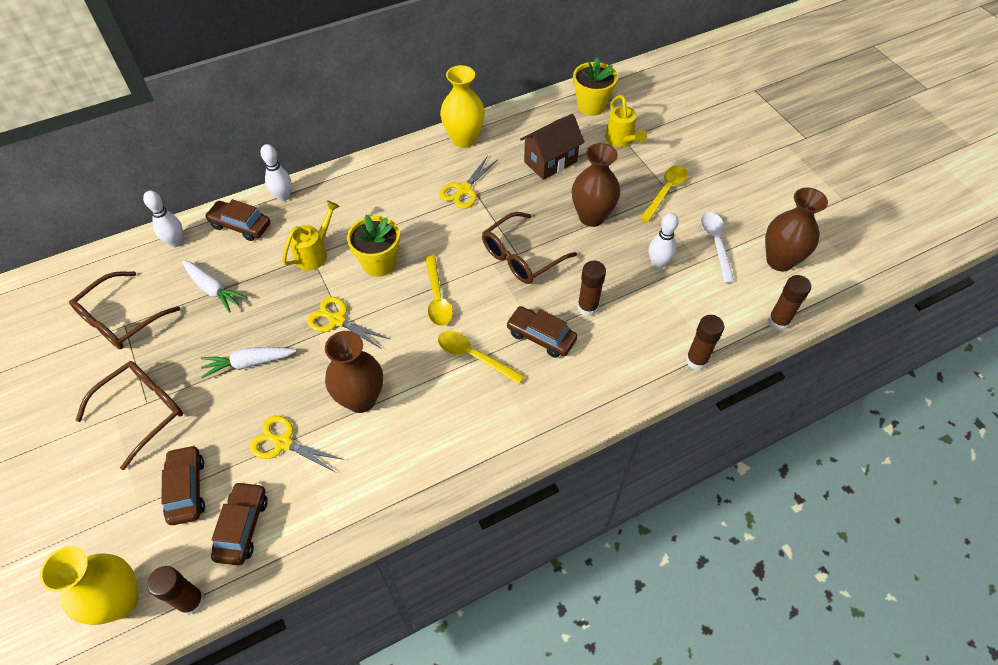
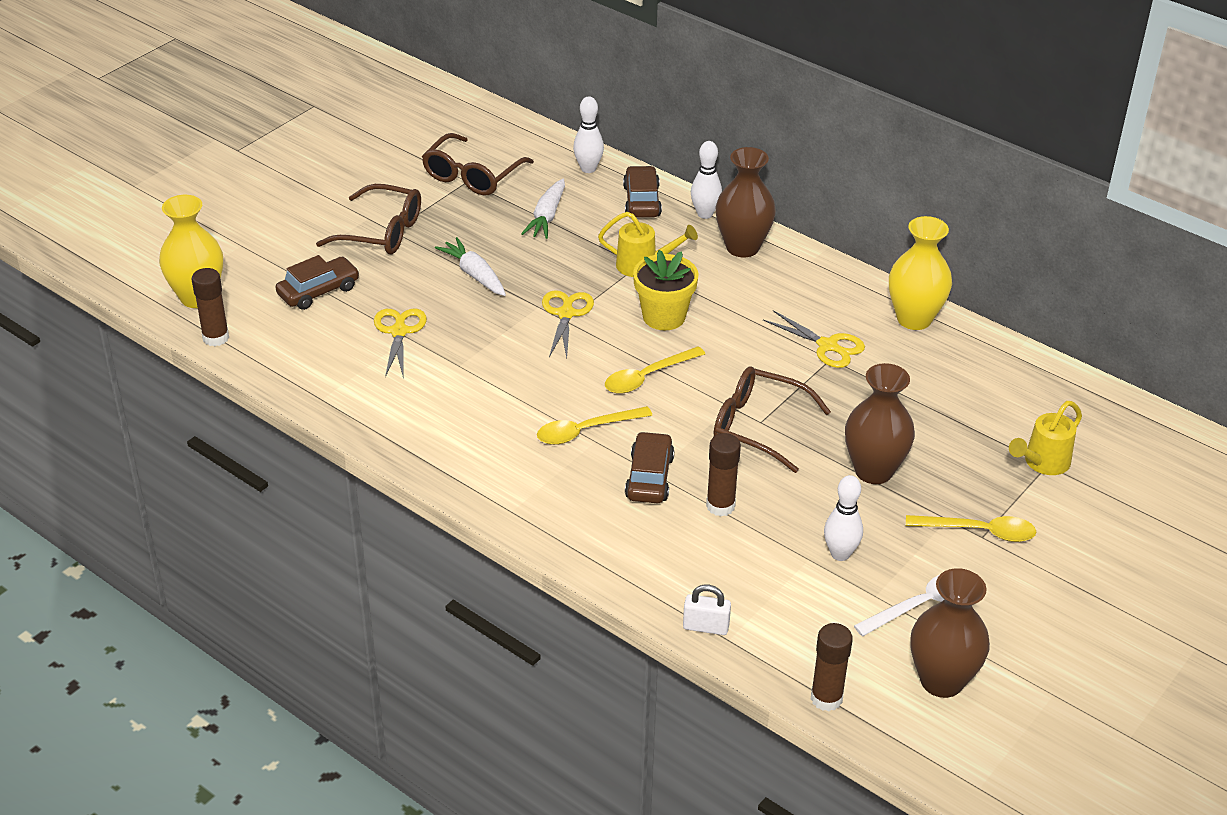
camera: 65 degrees right, 15 degrees down
brown glasses [69,271,180,349] -> brown glasses turned 75 degrees counterclockwise [422,133,534,196]
brown car [211,481,268,565] -> none
brown vase [325,331,383,413] -> brown vase moved to [715,147,776,257]
yellow spoon [438,331,524,384] -> yellow spoon turned 120 degrees counterclockwise [537,406,652,445]
yellow scissors [439,156,497,209] -> yellow scissors turned 150 degrees counterclockwise [763,310,865,368]
brown house [520,114,585,180] -> none
yellow flower pot [573,57,618,116] -> none
brown glue stick [686,315,724,370] -> white padlock [683,585,731,635]

